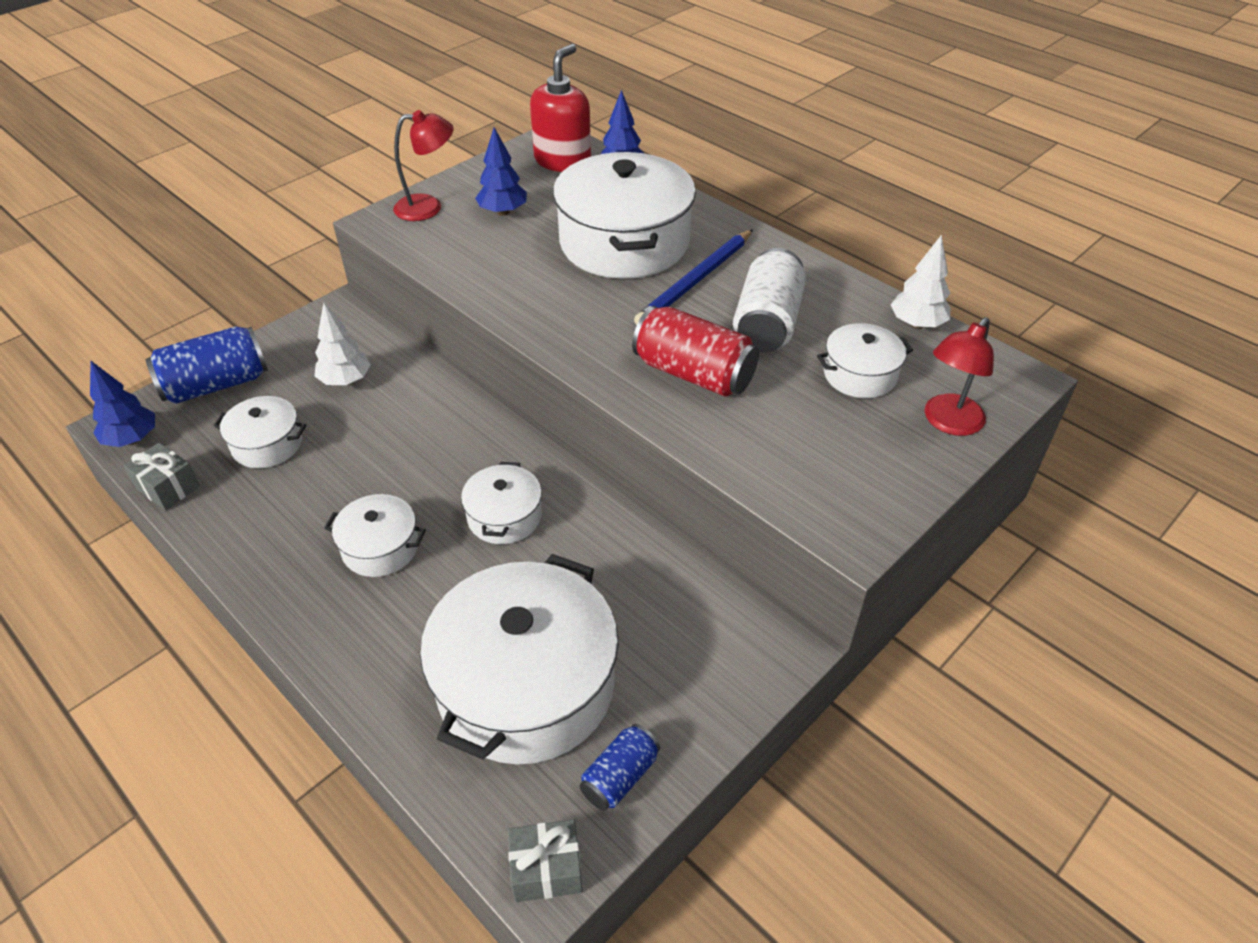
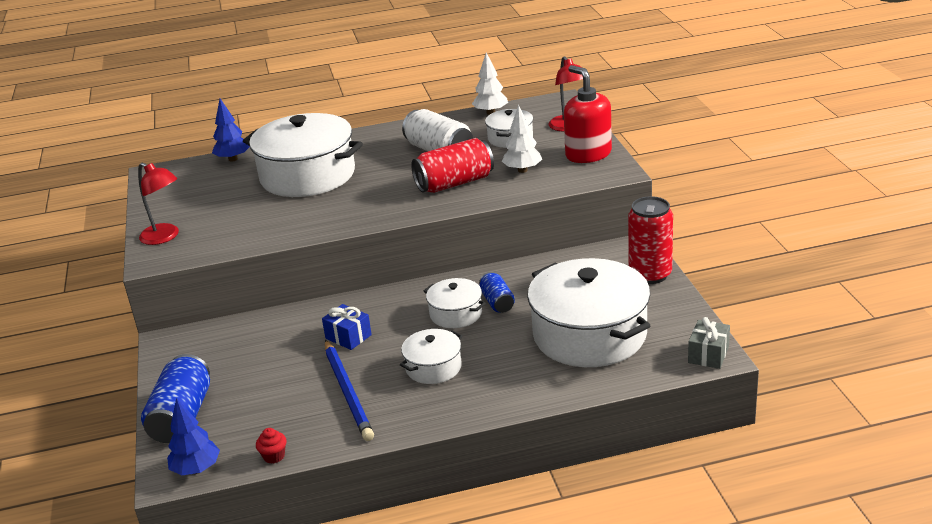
camera: 55 degrees left, 15 degrees down
grey gift [124,443,200,510] -> red cupcake [256,428,287,464]
white pot [214,396,306,468] -> none
white tree [314,303,371,385] -> white tree moved to [502,104,542,173]
red lamp [393,110,454,221] -> red lamp turned 105 degrees clockwise [138,162,179,245]
blue tree [475,127,527,216] -> none
red soap dispenser [530,44,591,172] -> red soap dispenser moved to [564,65,612,163]
blue can [579,724,660,811] -> blue can moved to [479,272,515,313]
blue pencil [634,229,753,325] -> blue pencil moved to [325,340,374,441]
none -> blue gift [322,304,372,350]
none -> red can [628,196,673,284]

